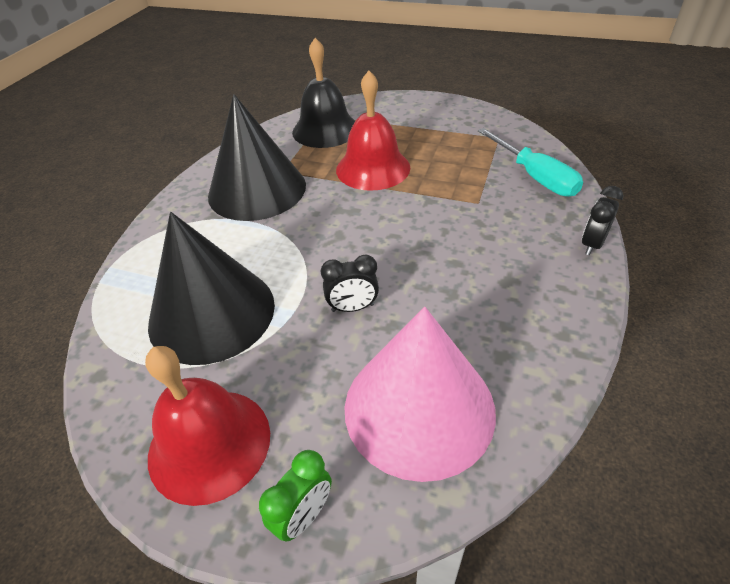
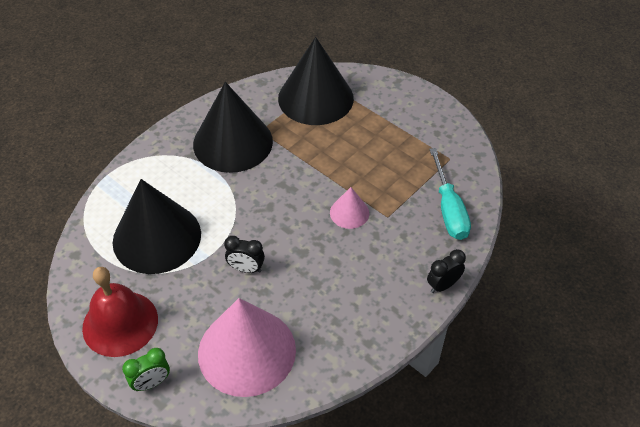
camera: 20 degrees right, 5 degrees up
black bell [292,38,355,148] -> black cone [278,37,354,125]
red bell [336,70,410,191] -> none
none -> pink cone [330,187,369,229]

